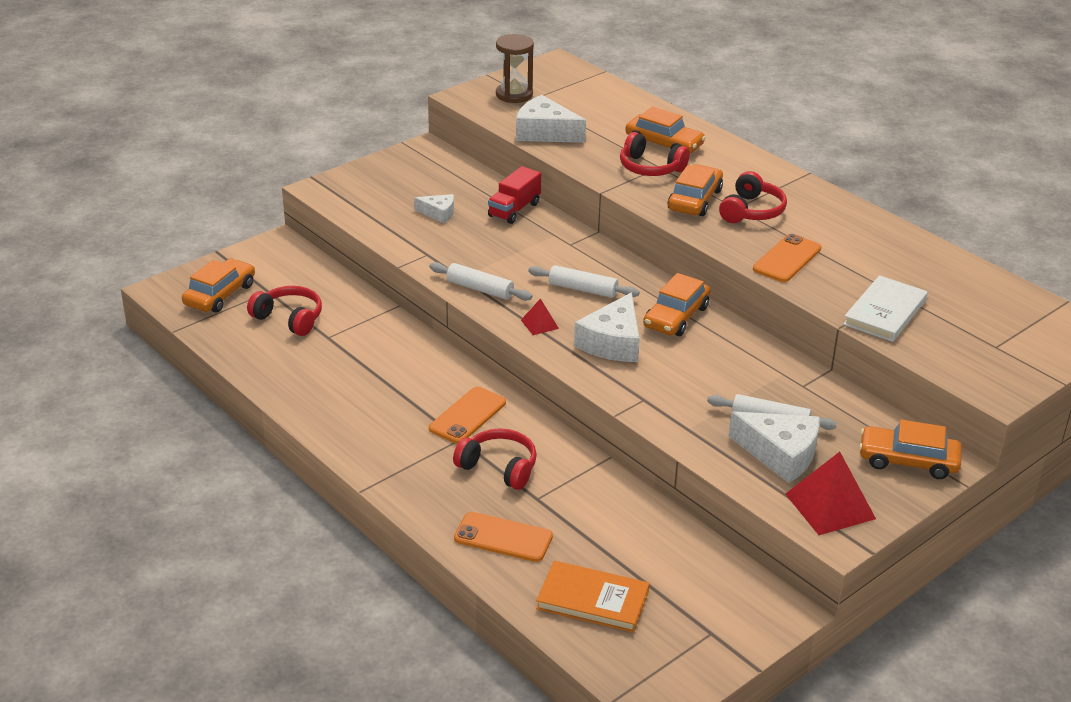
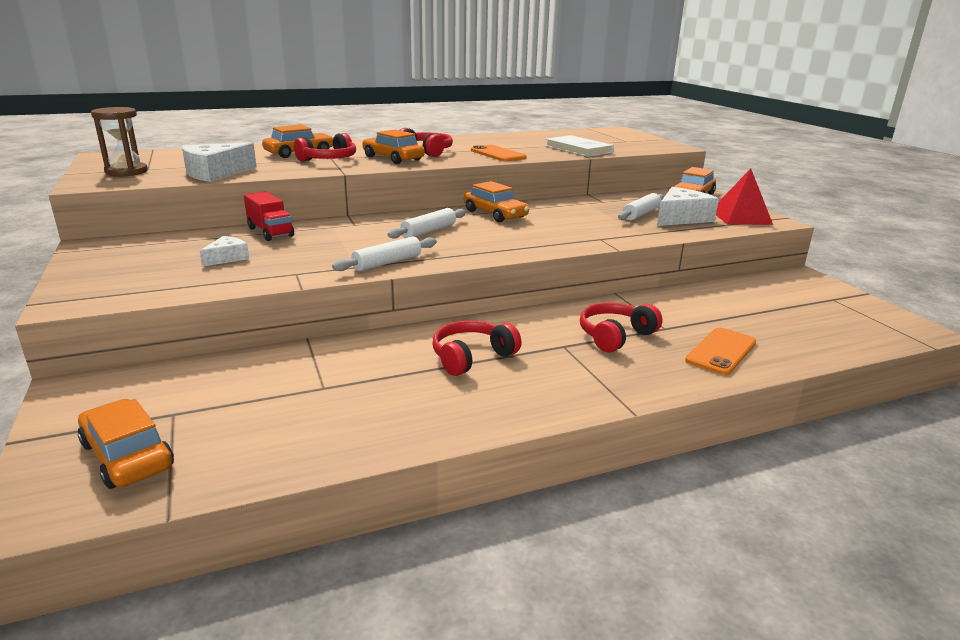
camera: 70 degrees left, 10 degrees down
red headphones [247,286,322,336] -> red headphones moved to [433,321,521,376]
orange phone [429,387,506,444] -> none
red pyramid [521,298,559,335] -> none
orange book [536,561,649,633] -> none
white cheese [574,293,640,362] -> none

